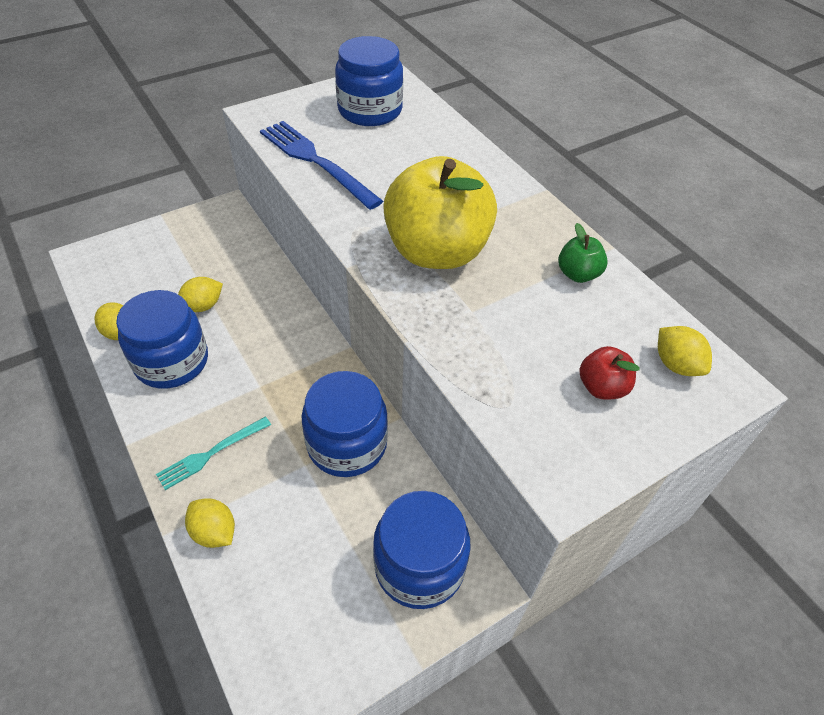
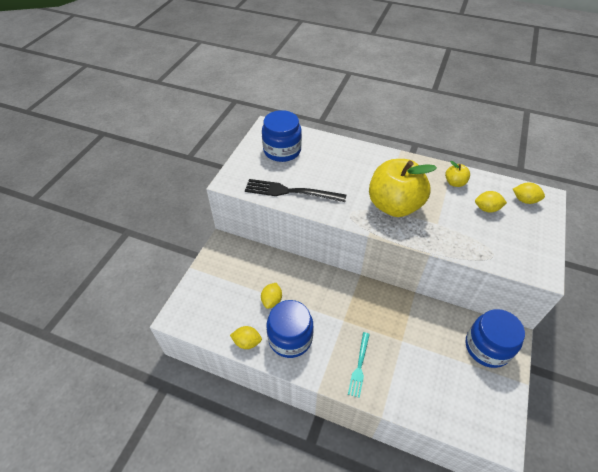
camera: 35 degrees left, 0 degrees up
yellow lemon [185,498,235,548] -> yellow lemon moved to [475,191,507,212]
blue fork [260,121,383,210] -> black fork [245,179,346,202]
blue jar [301,371,388,477] -> none
green apple [558,223,608,283] -> yellow apple [445,161,470,187]
red apple [579,346,639,400] -> none

